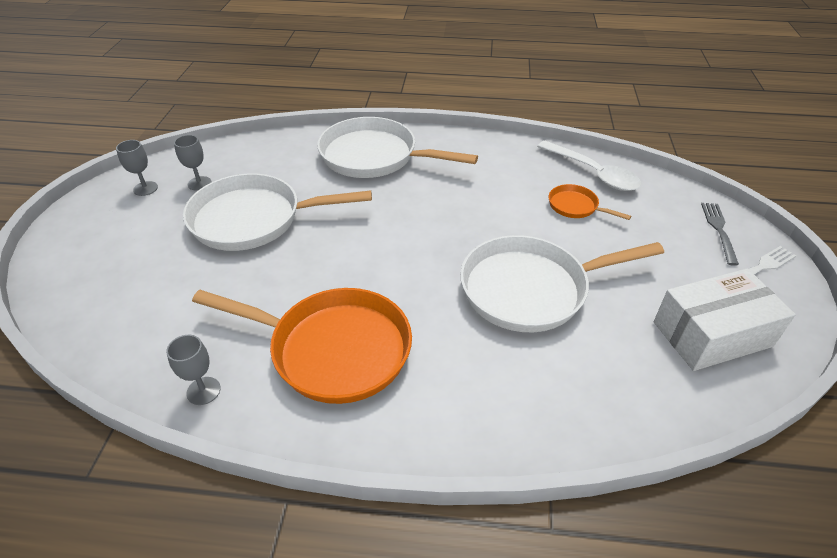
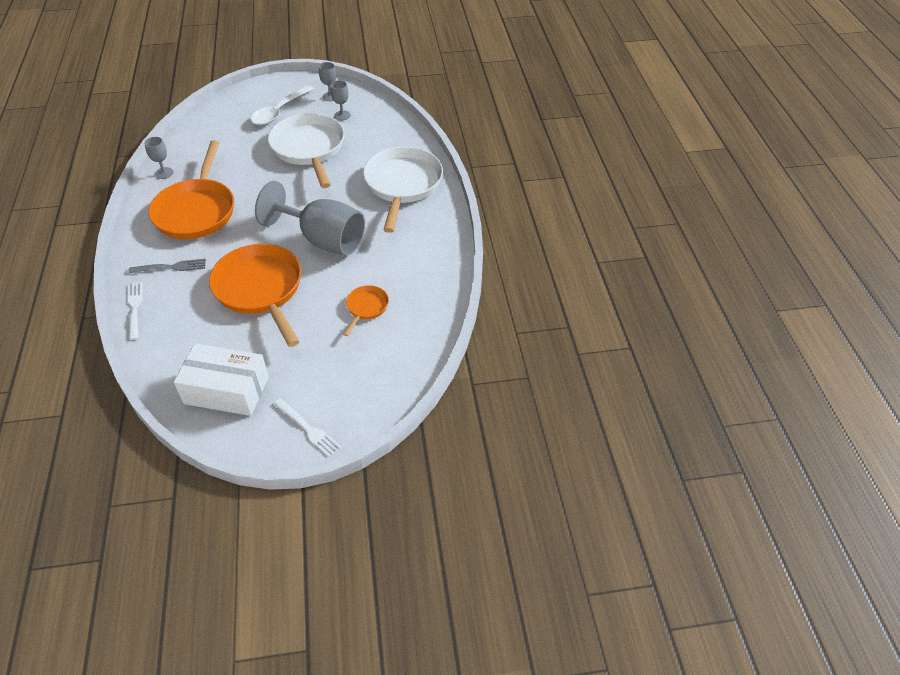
camera: 75 degrees right, 5 degrees up
white pan [460,235,664,332] -> orange pan [209,244,301,347]
white spoon [537,141,641,191] -> white spoon moved to [251,85,314,125]
white box [654,269,796,371] -> white box turned 45 degrees counterclockwise [174,343,269,416]
grey fork [701,203,739,266] -> grey fork moved to [128,259,206,273]
none -> white fork [128,282,143,340]
none -> grey goblet [255,181,365,255]

